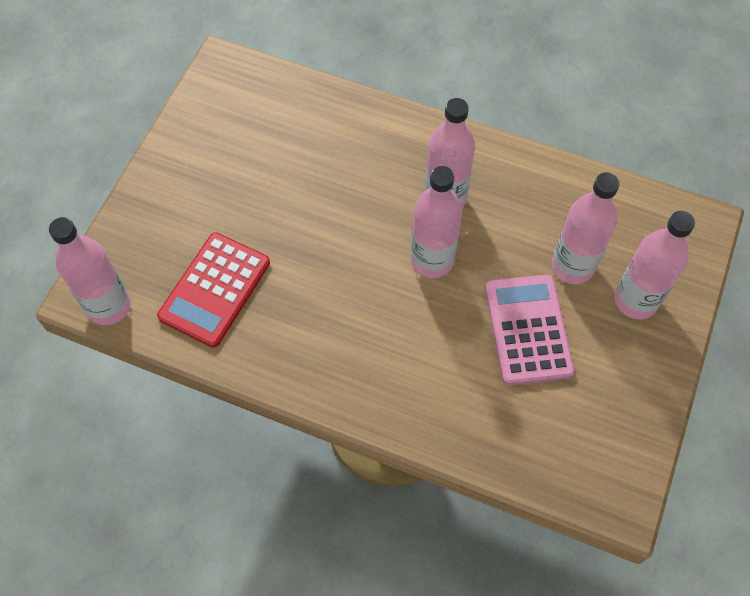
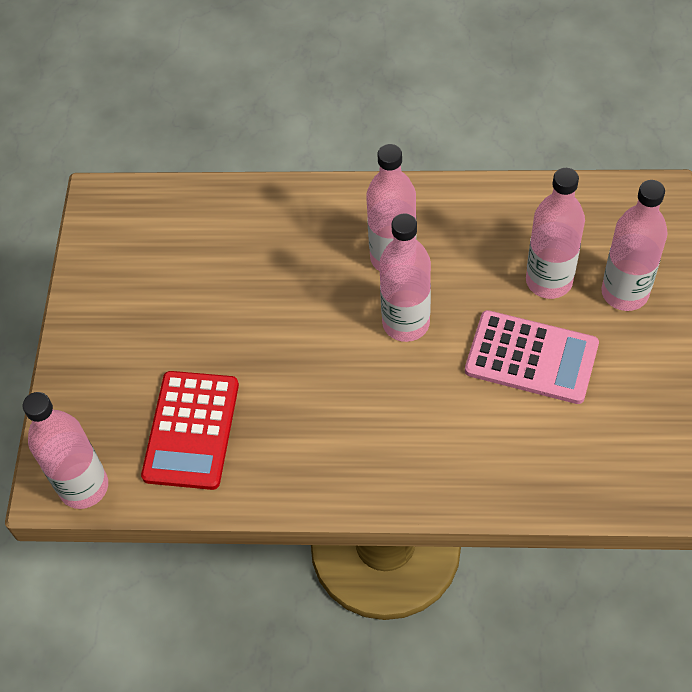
camera: 15 degrees left, 5 degrees down
pink calculator [485,274,575,385] -> pink calculator turned 135 degrees clockwise [465,310,599,404]

